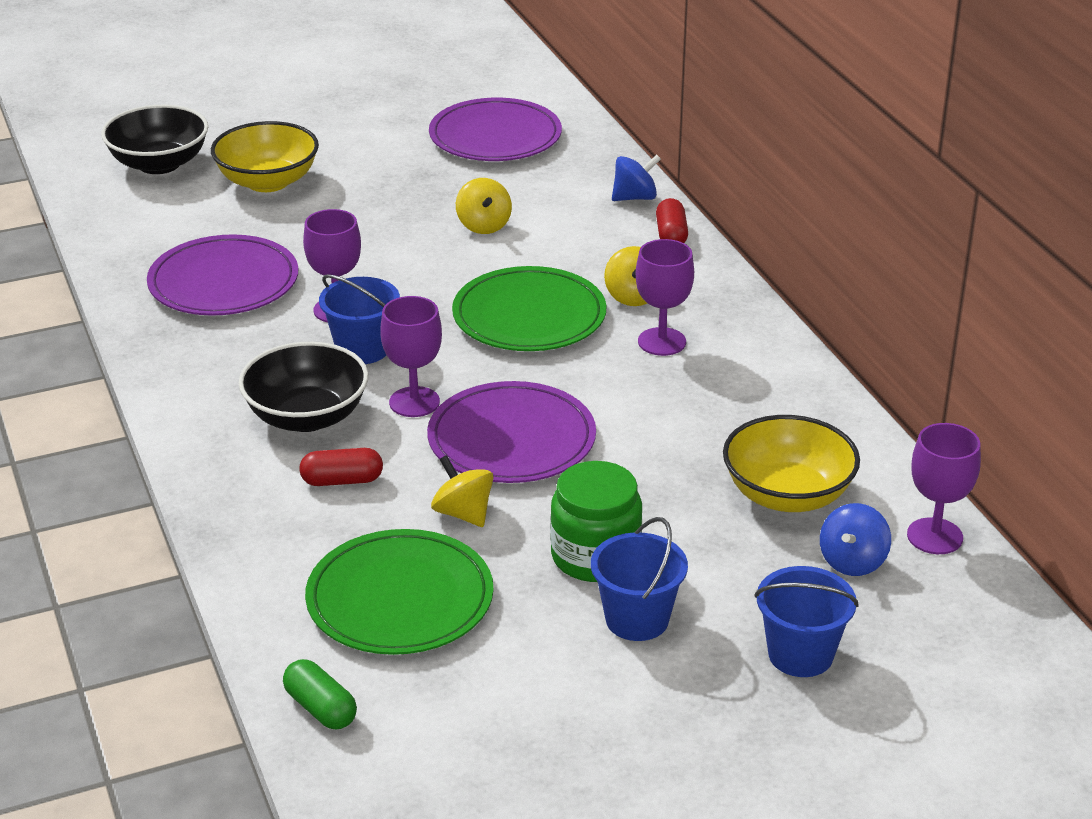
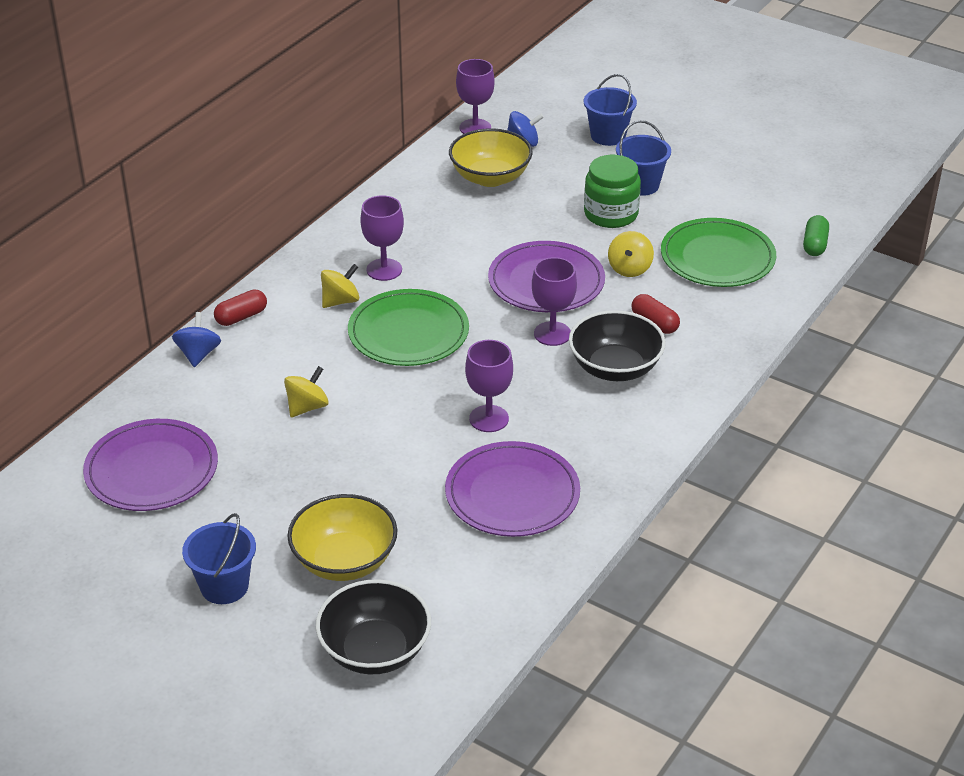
camera: 125 degrees left, 5 degrees up
blue bucket [319,274,400,364] -> blue bucket moved to [182,513,256,604]
blue spinning top [612,155,661,201] -> blue spinning top turned 60 degrees clockwise [172,312,221,367]

